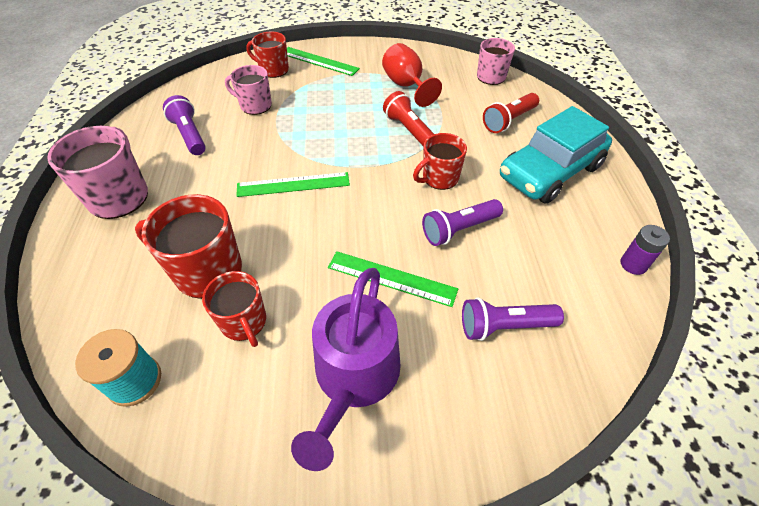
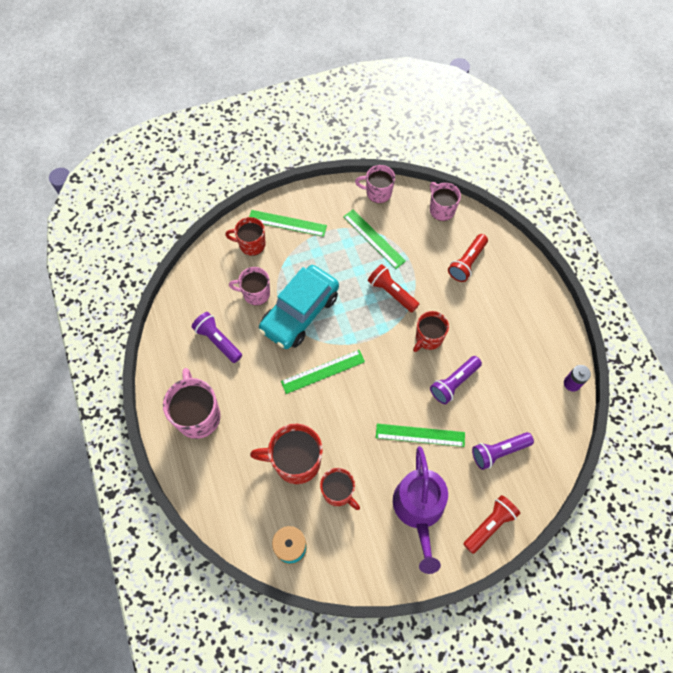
camera: 15 degrees left, 15 degrees up
red goblet [382,43,442,107] -> green ruler [343,209,406,269]
turquoise car [500,106,612,204] -> turquoise car moved to [258,265,339,349]
none -> pink mug [355,165,395,203]
none -> red flashlight [463,495,520,554]

